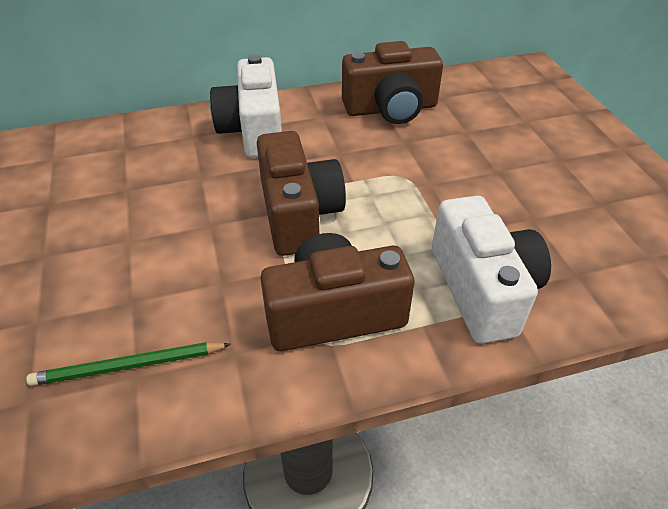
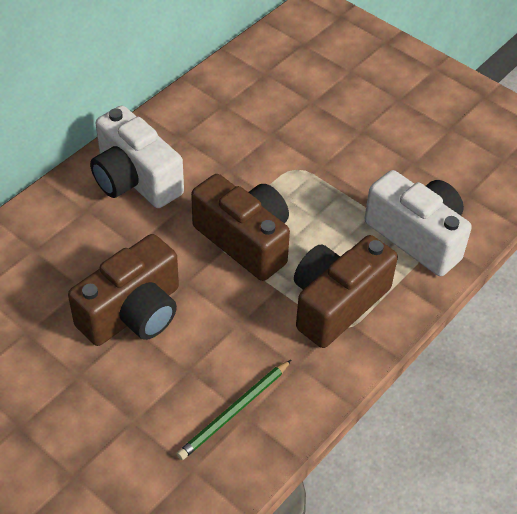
camera: 35 degrees left, 5 degrees up
brown camera [342,41,443,124] -> brown camera moved to [68,234,179,346]

